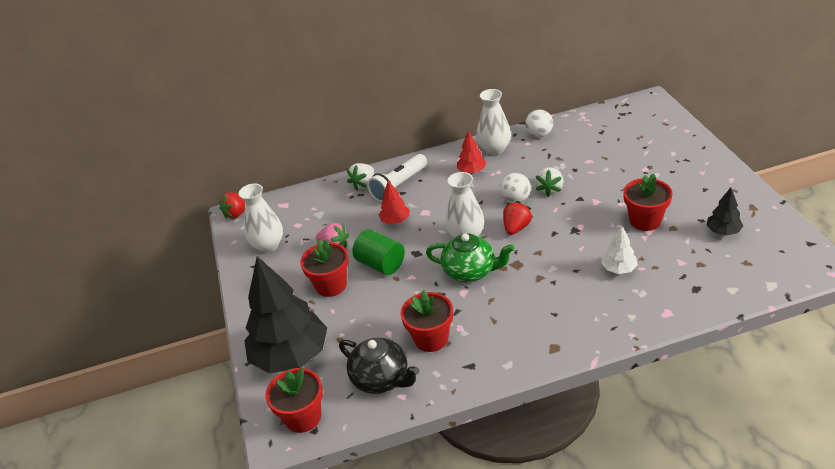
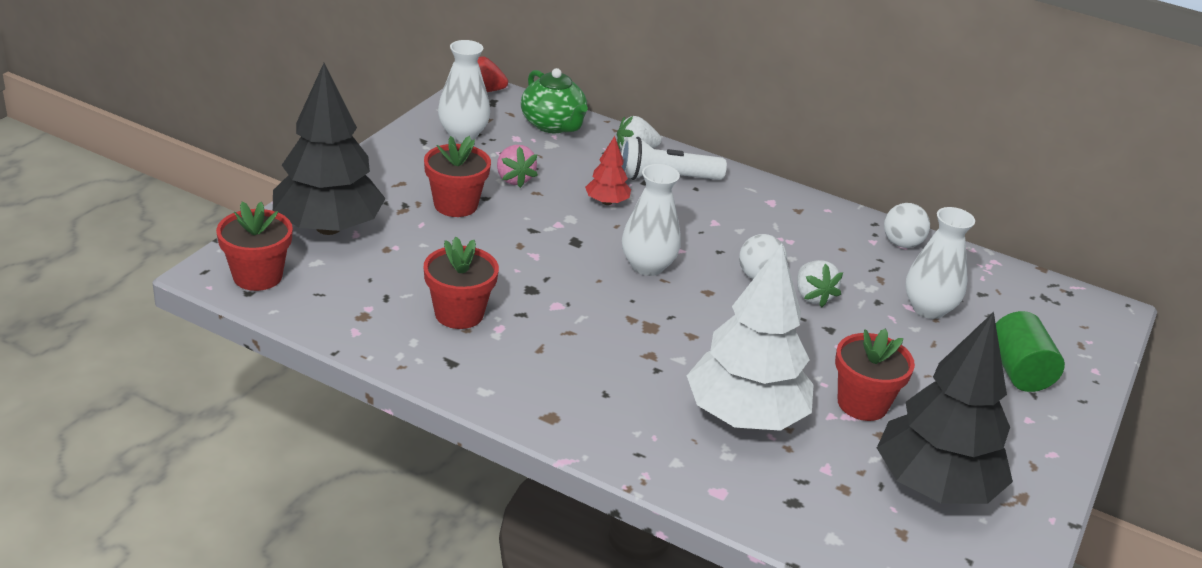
camera: 35 degrees right, 5 degrees down
black teapot [339,338,419,394] -> none
green cylinder [352,229,405,275] -> green cylinder moved to [996,311,1065,392]
green teapot [426,233,514,282] -> green teapot moved to [521,68,588,133]
red tree [457,131,486,174] -> none
white vase [476,89,511,155] -> white vase moved to [905,207,975,319]
red strawberry [503,201,533,235] -> none
white strawberry [535,167,564,197] -> white strawberry turned 75 degrees counterclockwise [797,260,843,307]
white tree [601,225,638,274] -> white tree [687,243,814,431], size x2.25
black tree [707,187,743,236] -> black tree [877,312,1013,504], size x2.25

